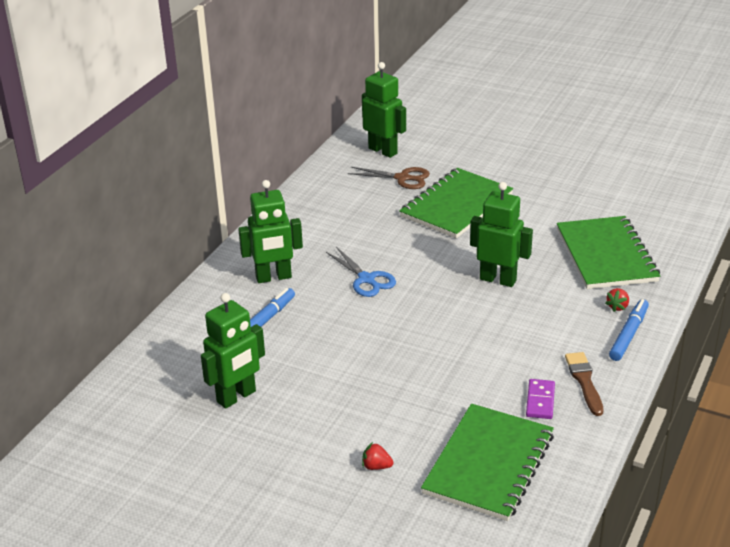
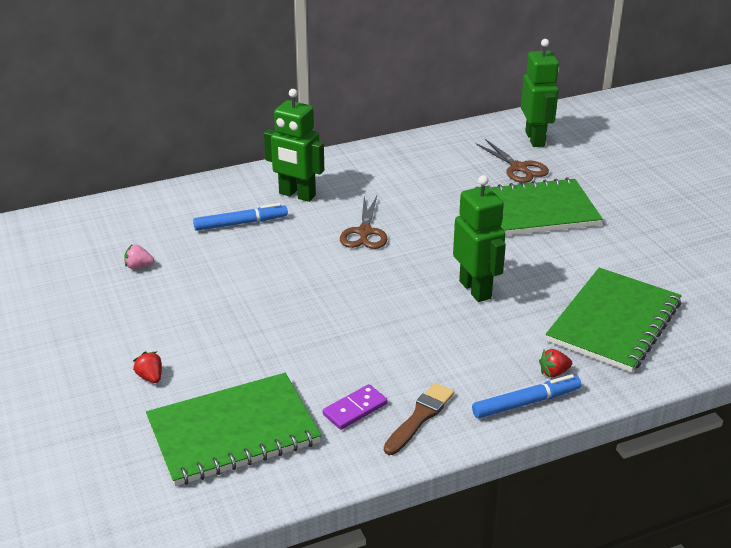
camera: 40 degrees right, 0 degrees up
green robot [201,293,265,409] -> pink strawberry [124,244,154,269]
blue scissors [326,247,396,297] -> brown scissors [340,196,388,249]

